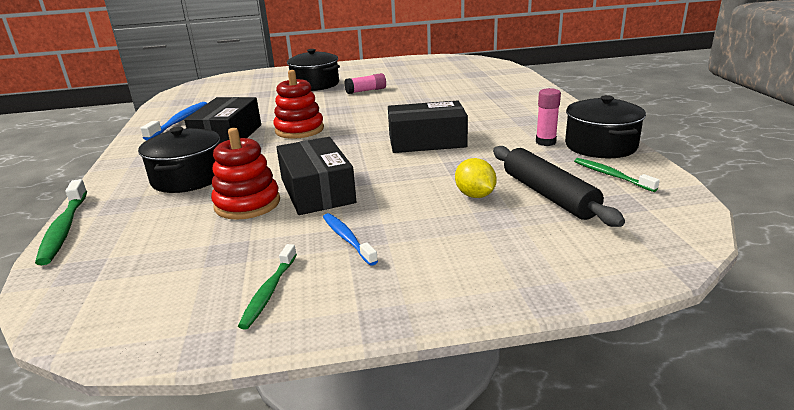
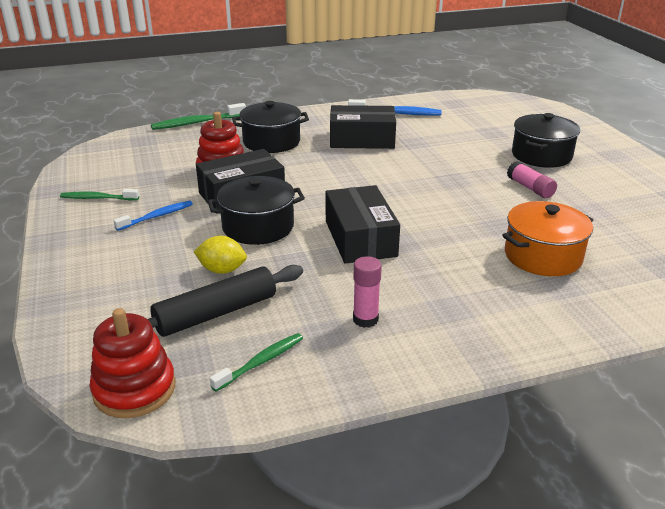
camera: 80 degrees right, 5 degrees up
red stacking toy [273,70,324,139] -> red stacking toy moved to [90,308,175,418]
yellow lemon [455,158,497,198] -> yellow lemon turned 45 degrees clockwise [194,236,247,274]
black pot [565,95,646,158] -> black pot moved to [208,176,305,245]
none -> orange pot [502,201,593,276]

